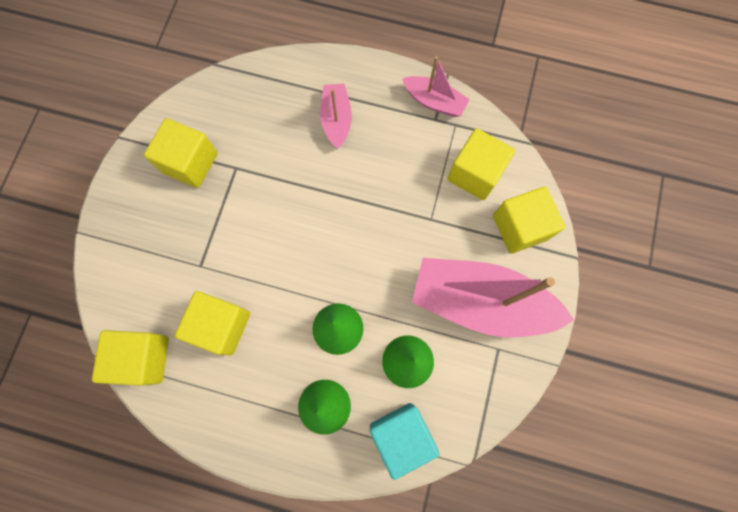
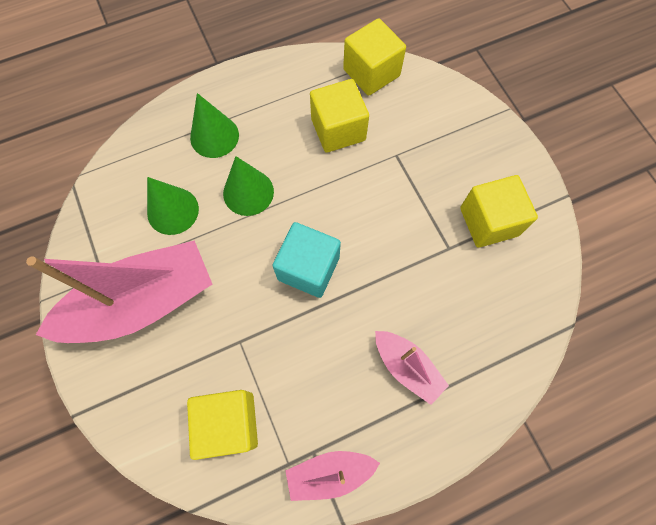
camera: 140 degrees right, 5 degrees down
turquoise cube [370,403,439,480] -> turquoise cube moved to [272,222,341,298]
yellow cube [493,187,565,254] -> none

